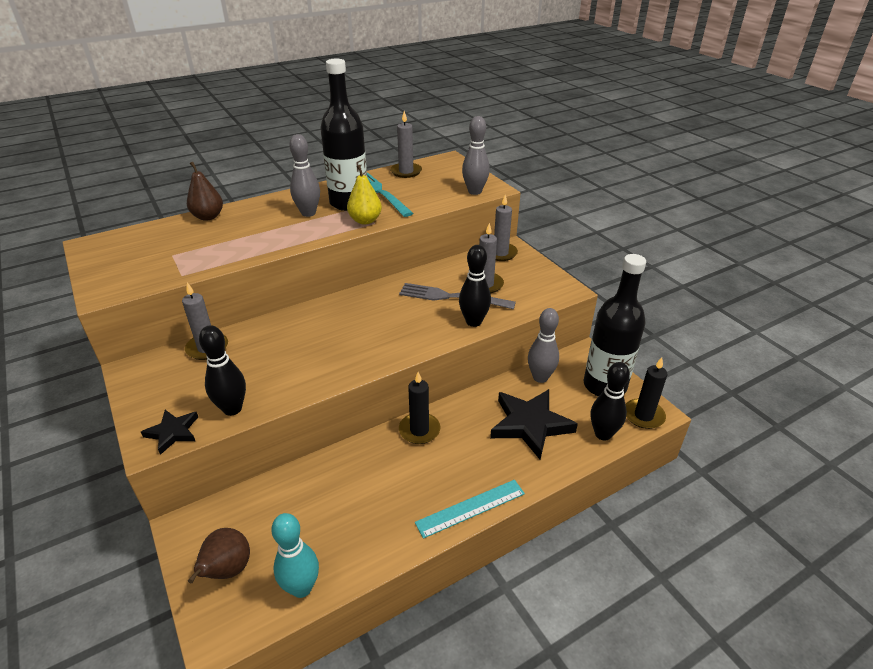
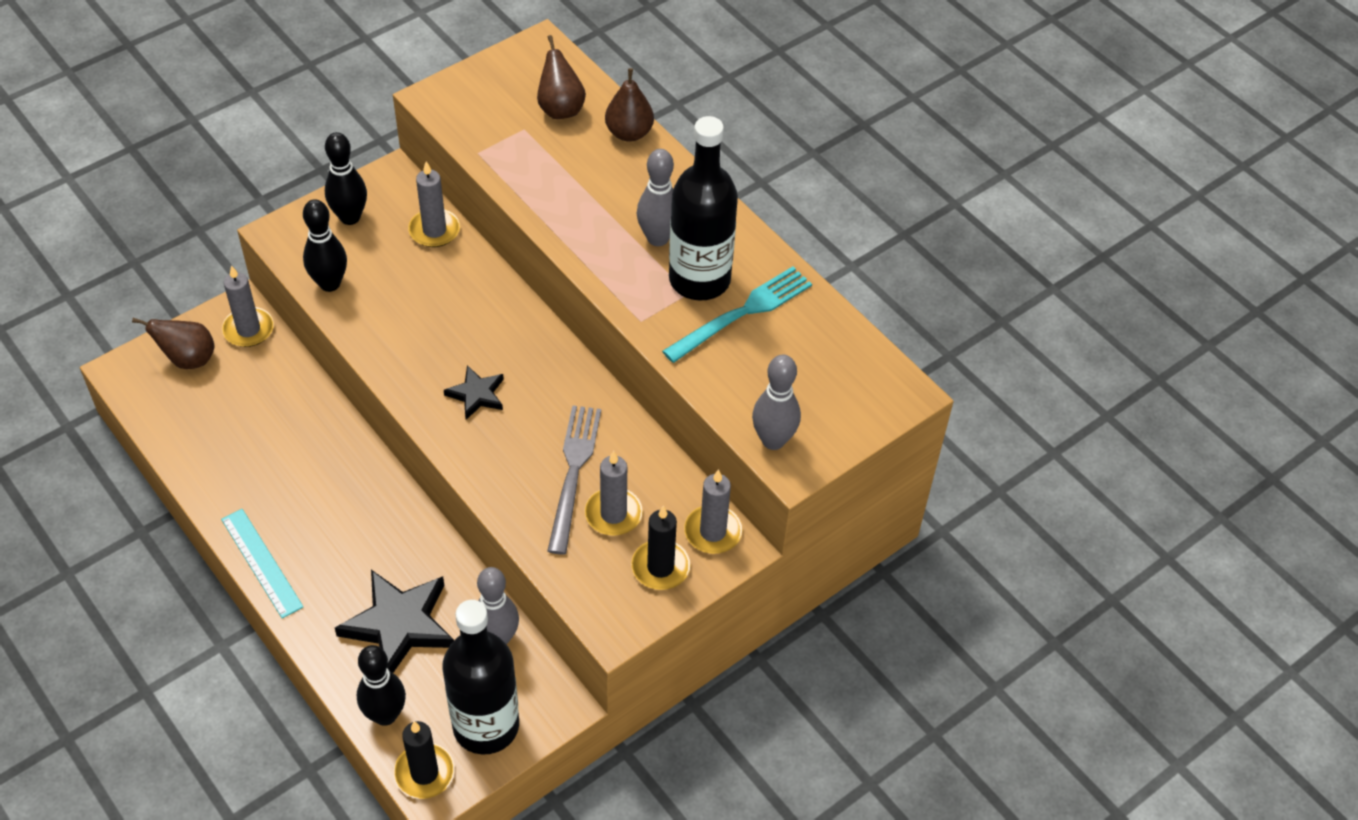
camera: 80 degrees right, 15 degrees up
black star [141,410,198,455] -> black star moved to [444,365,504,420]
turquoise bowling pin [271,513,319,598] -> none
yellow pear [347,165,382,224] -> none
grey candle [390,111,422,178] -> grey candle moved to [222,265,274,347]
black candle [399,372,440,444] -> black candle moved to [631,506,690,590]
black bowling pin [459,245,491,327] -> black bowling pin moved to [325,132,367,225]
none -> brown pear [537,35,586,119]

